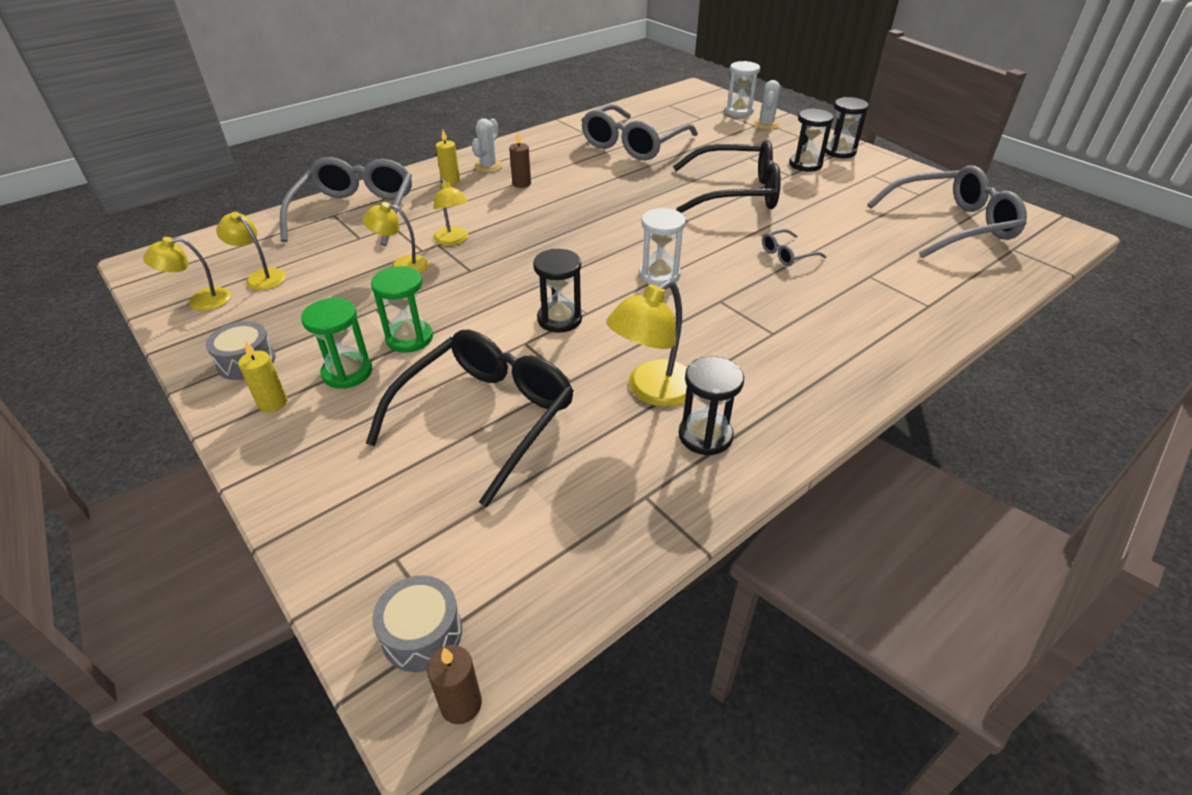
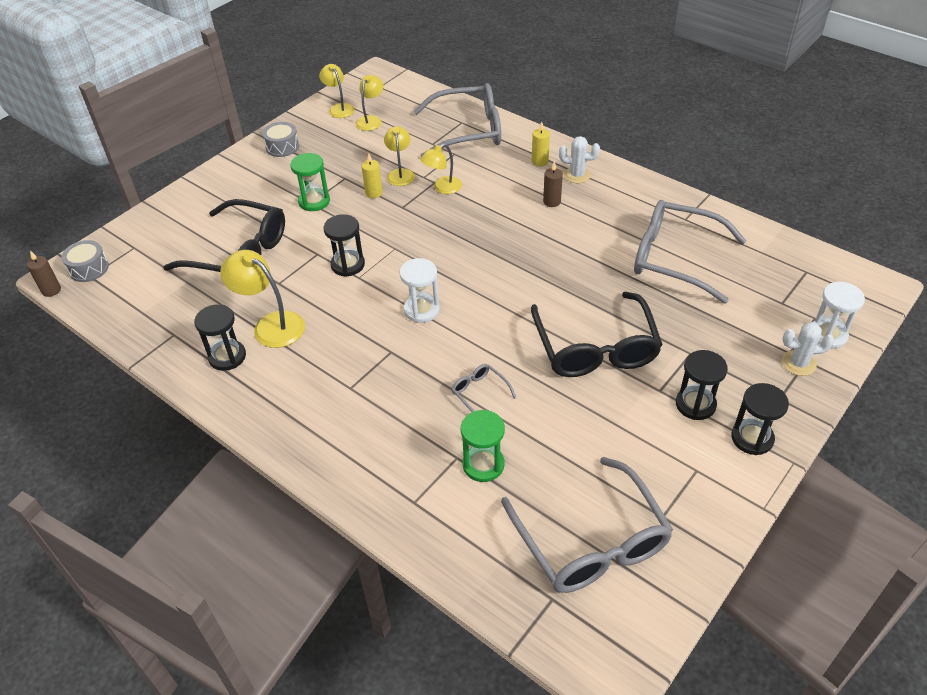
camera: 80 degrees right, 5 degrees up
yellow candle [238,341,287,413] -> yellow candle moved to [362,153,383,198]
green hourglass [301,298,372,389] -> green hourglass moved to [461,410,505,482]

